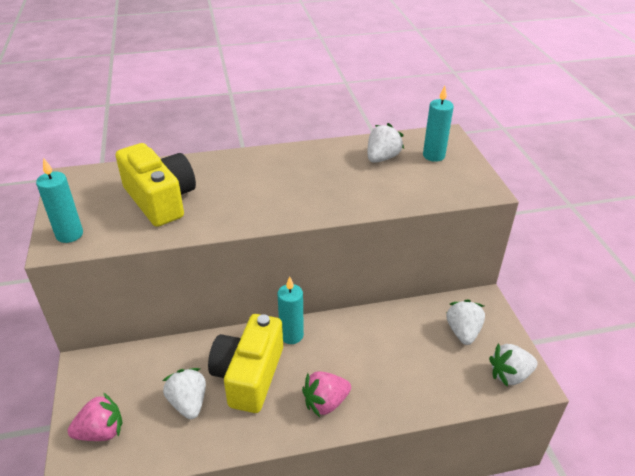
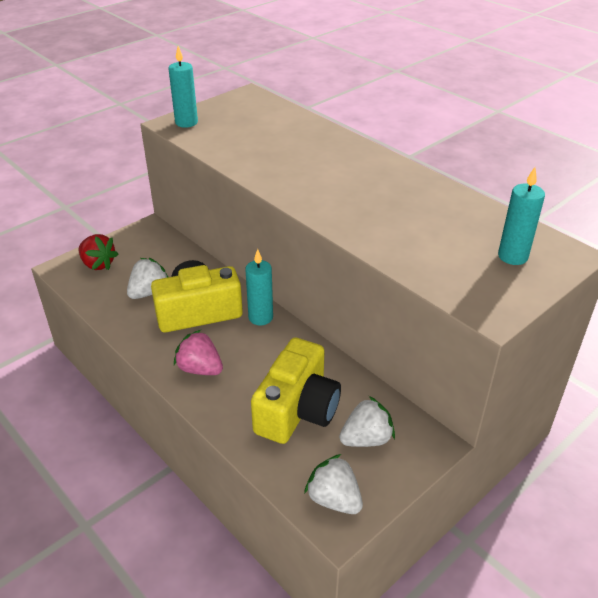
camera: 60 degrees right, 0 degrees up
pink strawberry [68,393,122,441] -> red strawberry [79,234,118,270]
yellow camera [116,143,196,227] -> yellow camera moved to [251,337,341,444]
white strawberry [368,123,404,163] -> none

